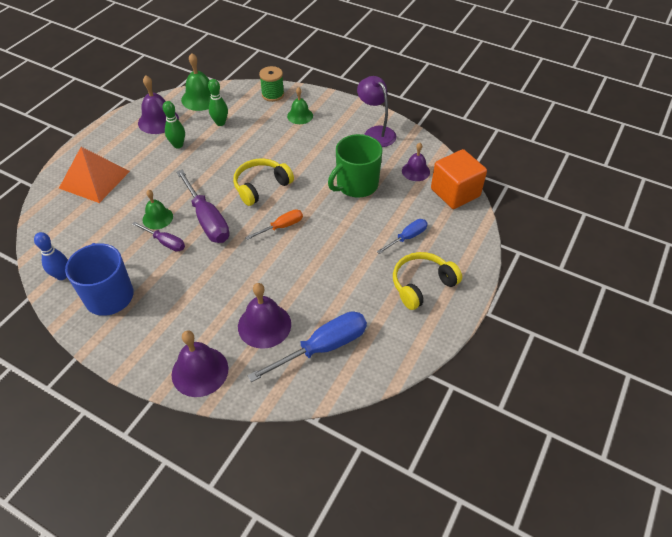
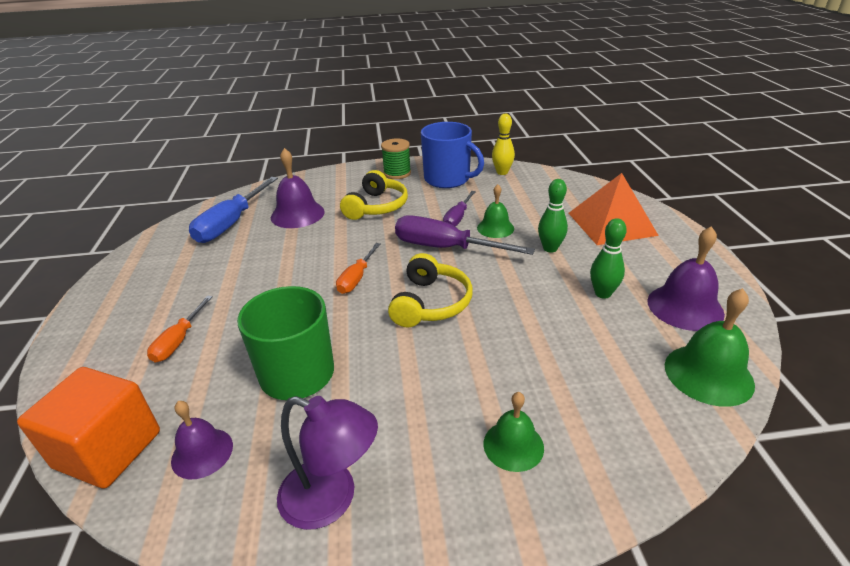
camera: 145 degrees right, 15 degrees down
blue bowling pin [34,232,68,280] -> yellow bowling pin [492,114,515,175]
purple screwdriver [132,222,185,252] -> purple screwdriver turned 60 degrees counterclockwise [443,191,476,227]
purple bell [172,331,228,397] -> none
green bowling pin [208,79,228,126] -> green bowling pin moved to [538,179,568,253]
green spool [259,66,284,102] -> green spool moved to [381,138,411,179]
blue screwdriver [377,219,428,254] -> orange screwdriver [147,296,213,363]
yellow headphones [393,252,462,310] -> yellow headphones moved to [340,170,408,220]

